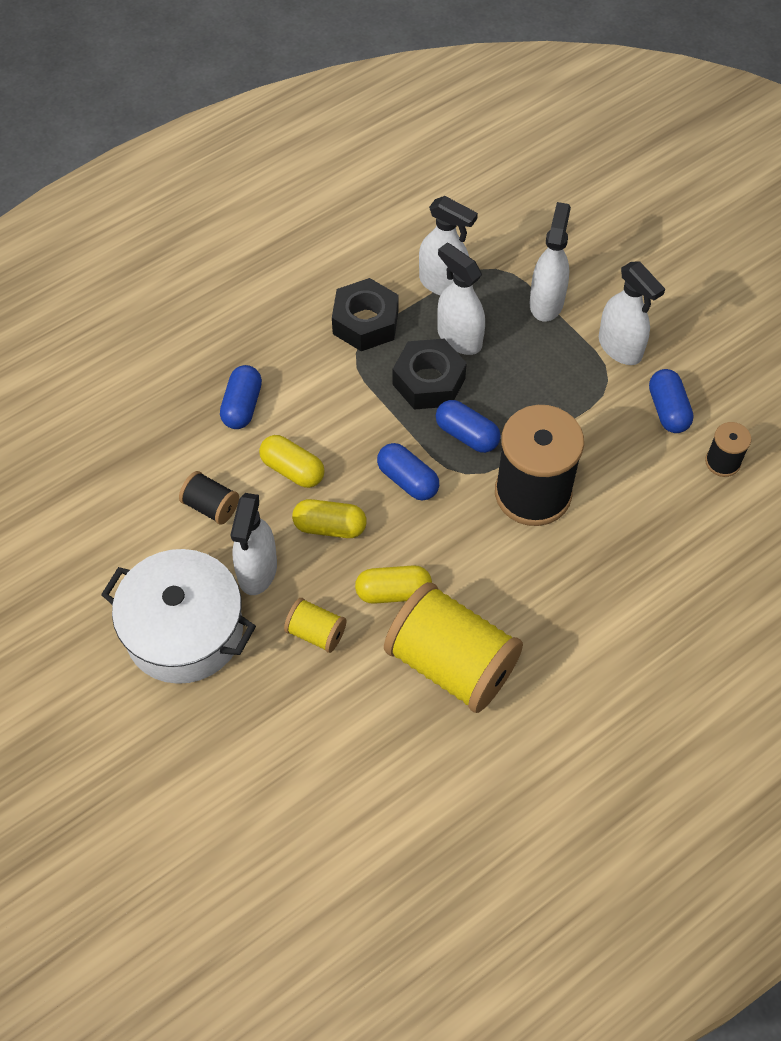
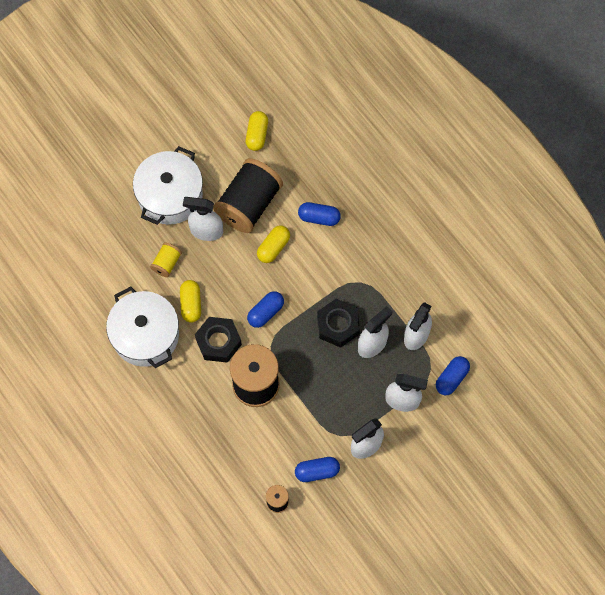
camera: 90 degrees right, 10 degrees up
black spool [179,471,239,525] -> black spool [213,158,283,233], size x2.15
yellow capsule [292,499,367,538] -> yellow capsule moved to [246,111,268,151]
black nut [332,278,399,351] -> black nut moved to [195,317,242,363]
yellow spool [384,582,523,713] -> white pot [106,287,179,368]
blue capsule [436,400,501,453] -> blue capsule moved to [436,356,470,395]

